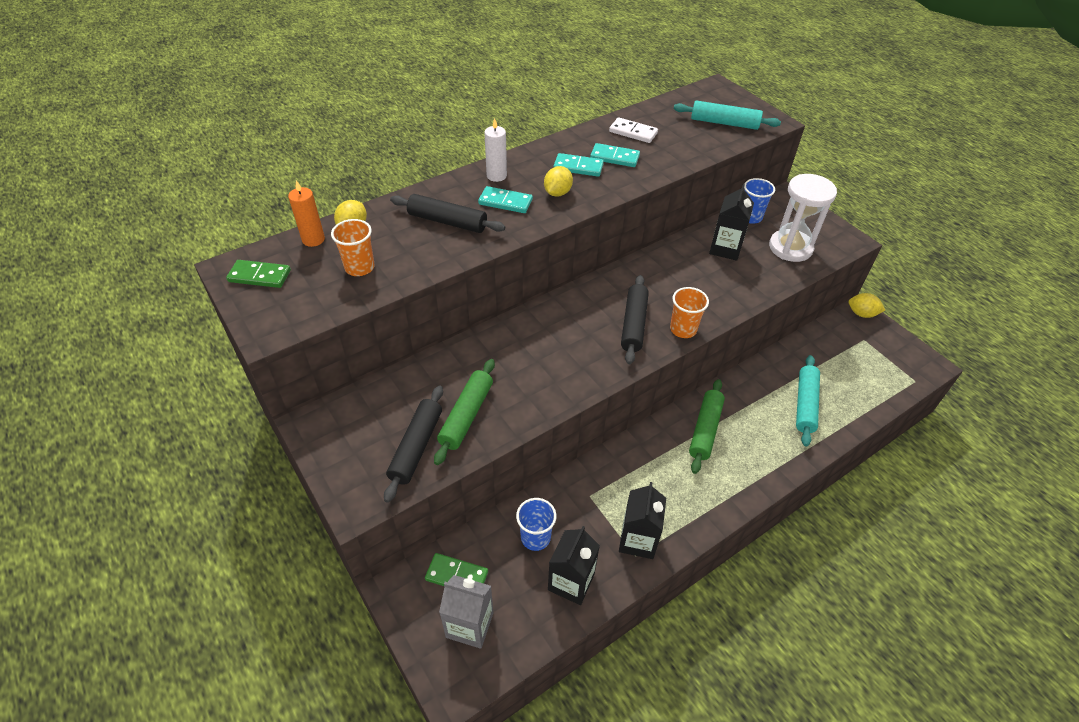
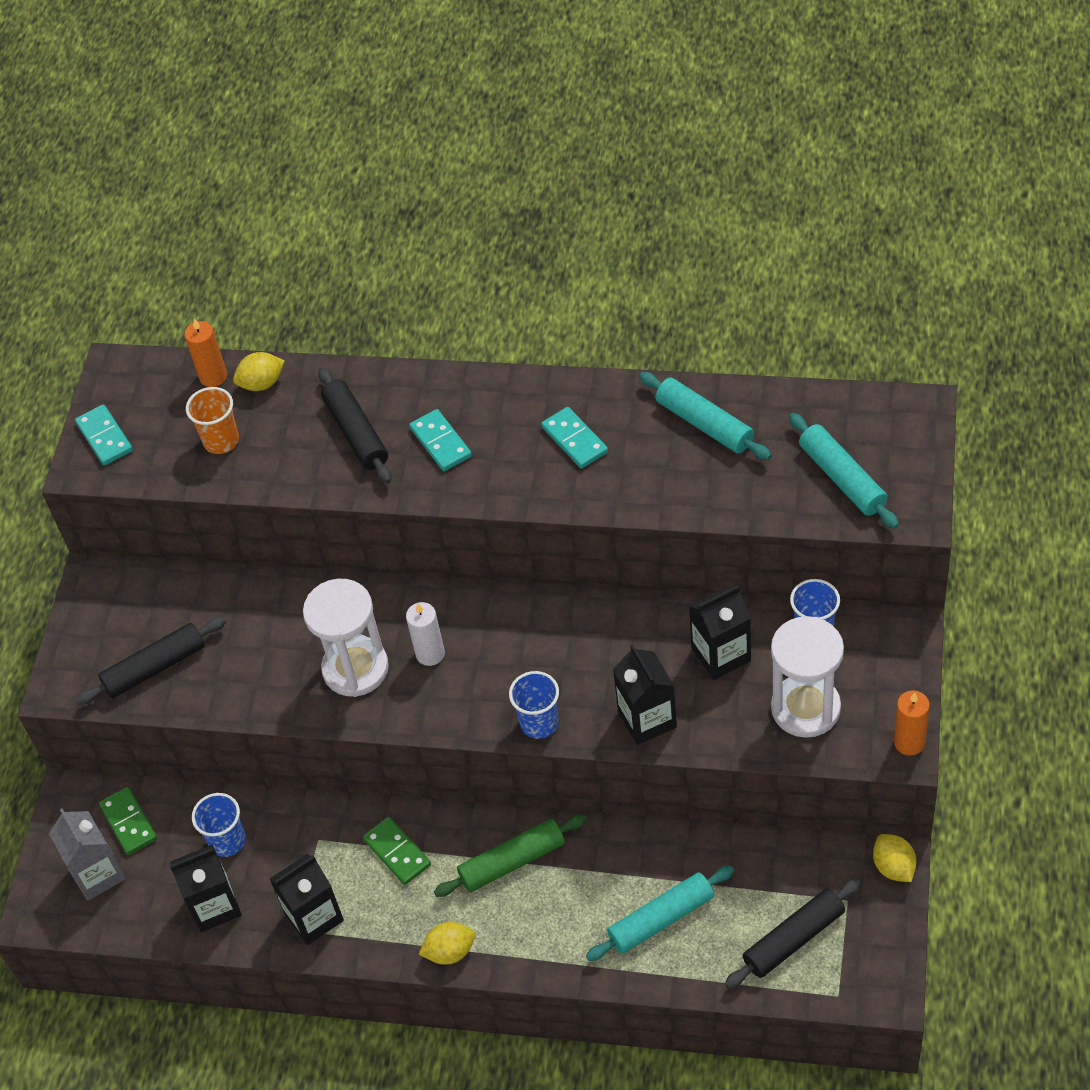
camera: 50 degrees right, 5 degrees up
green domino [226,260,291,288] -> green domino moved to [363,817,431,885]
green rolling pin [434,359,495,465] -> none
white candle [484,118,507,182] -> white candle moved to [406,602,445,666]
yellow lemon [544,166,573,197] -> yellow lemon moved to [419,922,475,965]
turquoise domino [590,143,640,167] -> turquoise domino moved to [75,405,133,465]
white domino [609,117,658,143] -> turquoise rolling pin [639,372,772,460]
black rolling pin [621,275,649,364] -> black rolling pin moved to [725,879,862,988]
orange cup [670,287,709,338] -> blue cup [509,671,559,739]
none -> white hourglass [303,579,389,697]
none -> black carton [613,644,677,745]
none -> orange candle [894,690,930,756]

